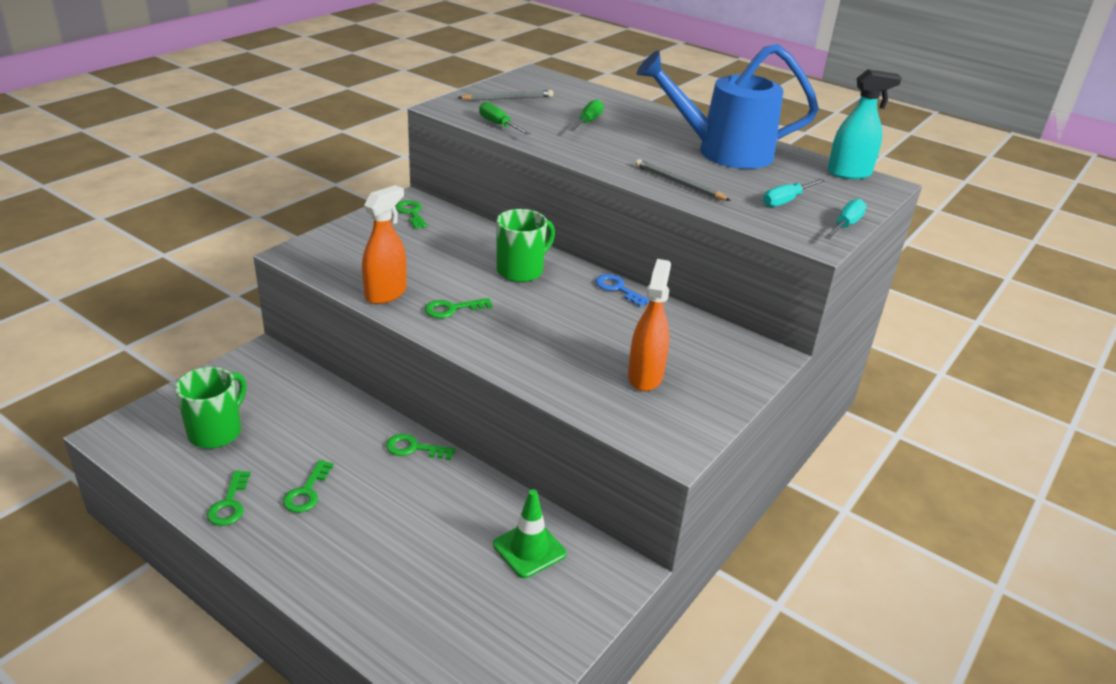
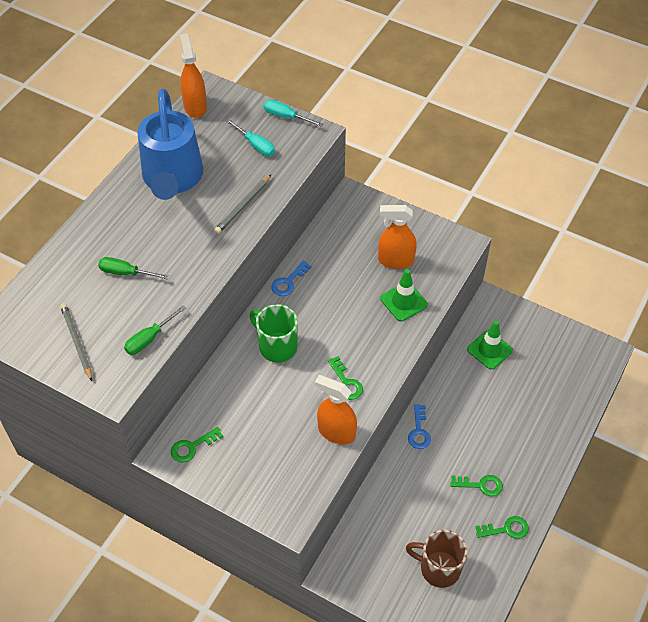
camera: 95 degrees left, 20 degrees up
green mug [175,367,246,448] -> brown mug [406,530,467,588]
green key [386,434,456,460] -> blue key [408,404,431,449]
turquoise spray bottle [828,69,902,179] -> orange spray bottle [180,33,207,118]
none -> green traffic cone [380,269,428,321]

